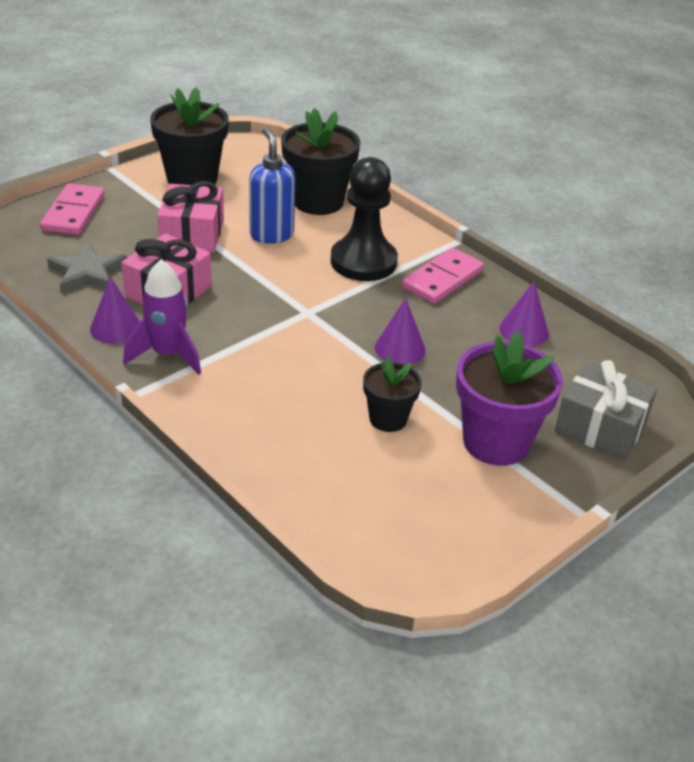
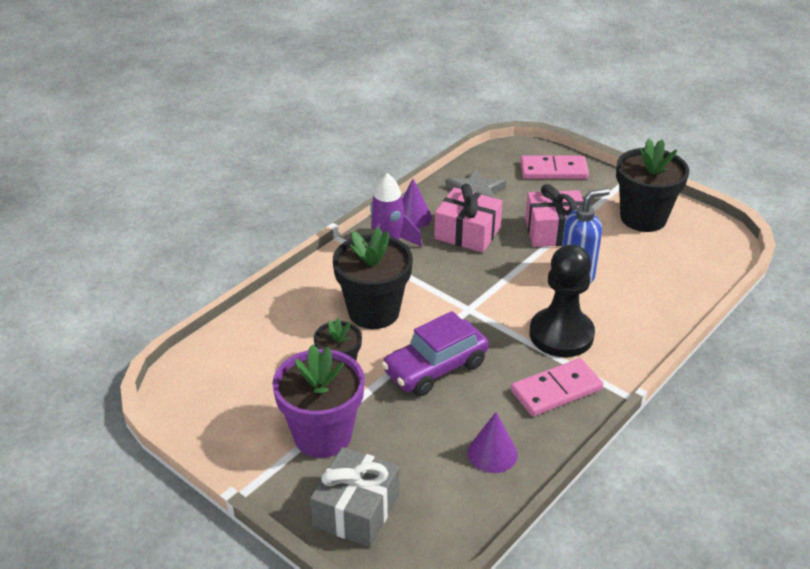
camera: 85 degrees right, 0 degrees up
black flower pot [281,108,360,215] -> black flower pot moved to [333,227,413,329]
purple cone [375,298,426,365] -> purple car [381,311,489,396]
pink domino [402,248,484,304] -> pink domino turned 60 degrees counterclockwise [511,358,603,416]

